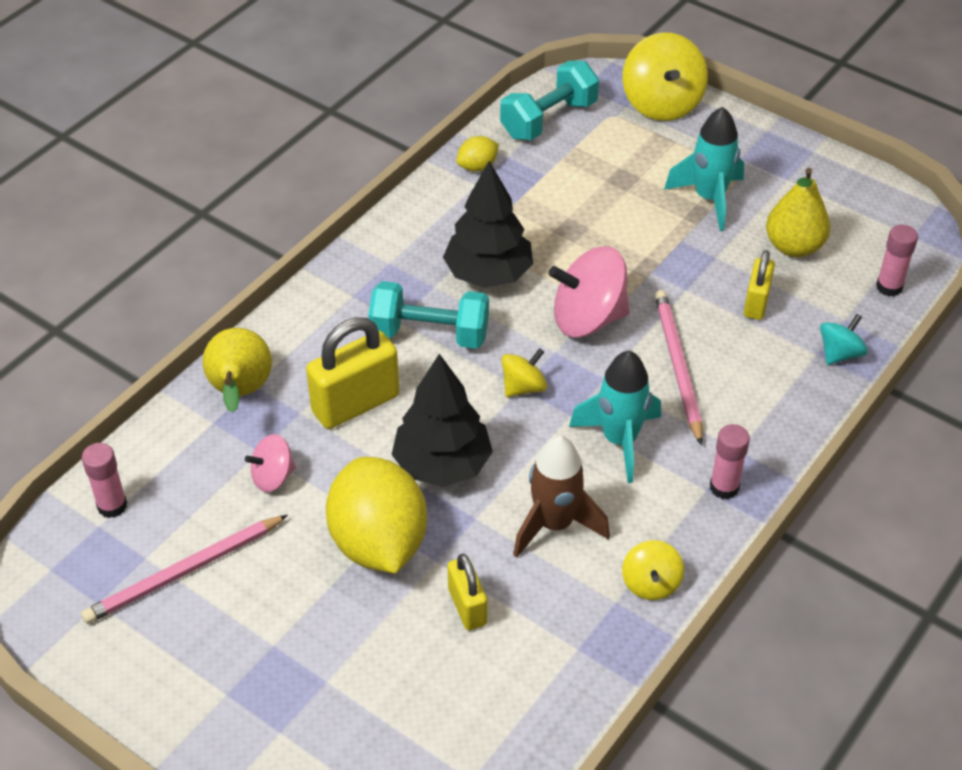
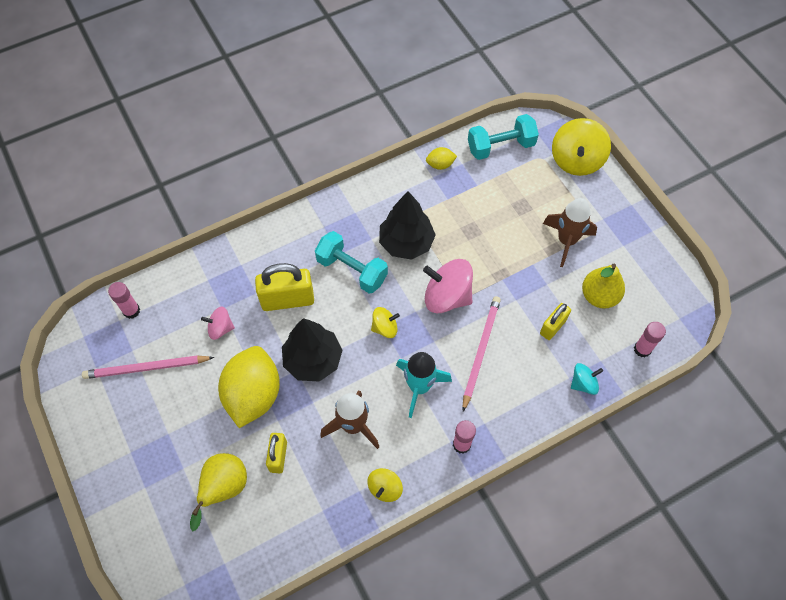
camera: 25 degrees right, 15 degrees up
yellow pear [203,328,272,413] -> yellow pear moved to [190,453,247,531]
turquoise rocket [664,107,744,231] -> brown rocket [543,198,597,267]

